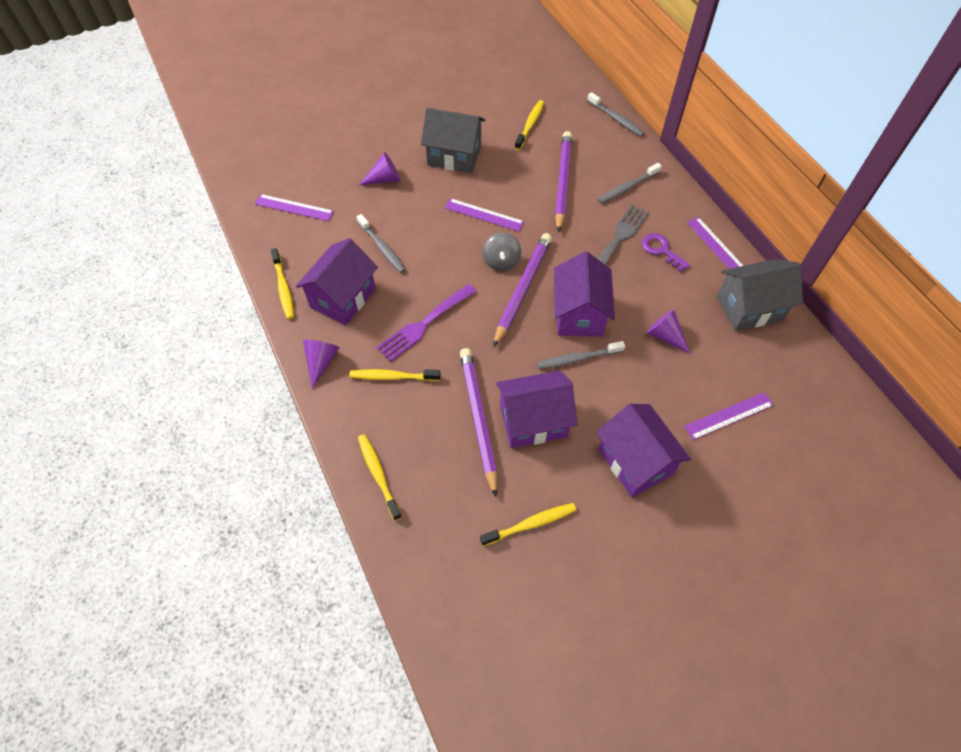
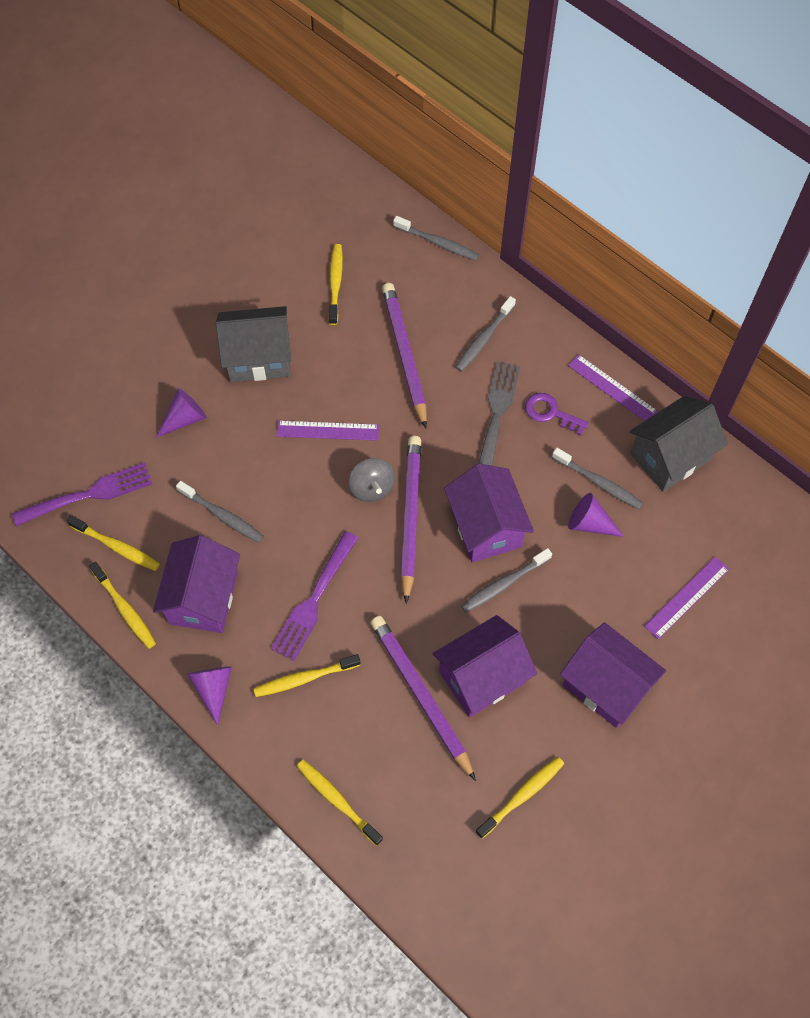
camera: 20 degrees left, 5 degrees up
purple ruler [255,194,334,221] -> purple fork [12,462,152,526]
none -> yellow toothbrush [67,515,160,571]
none -> grey toothbrush [552,448,643,509]

